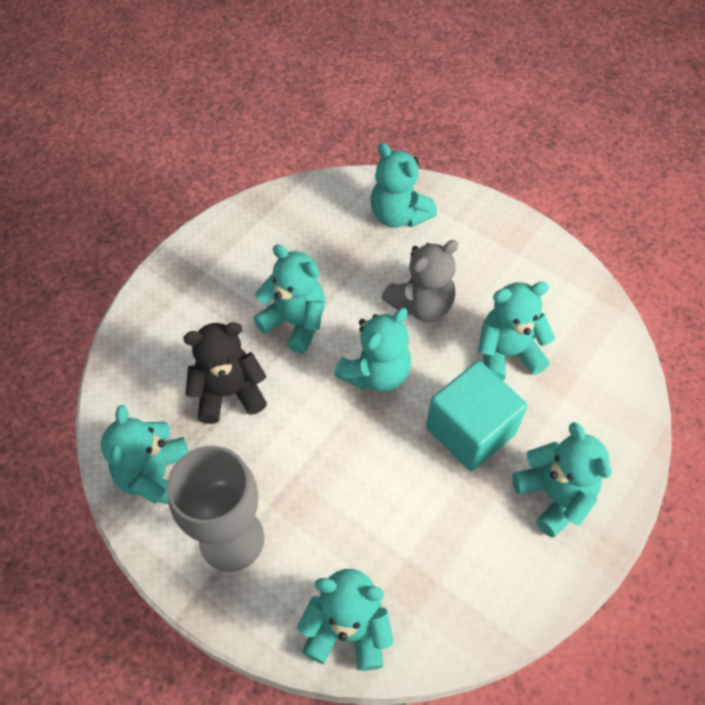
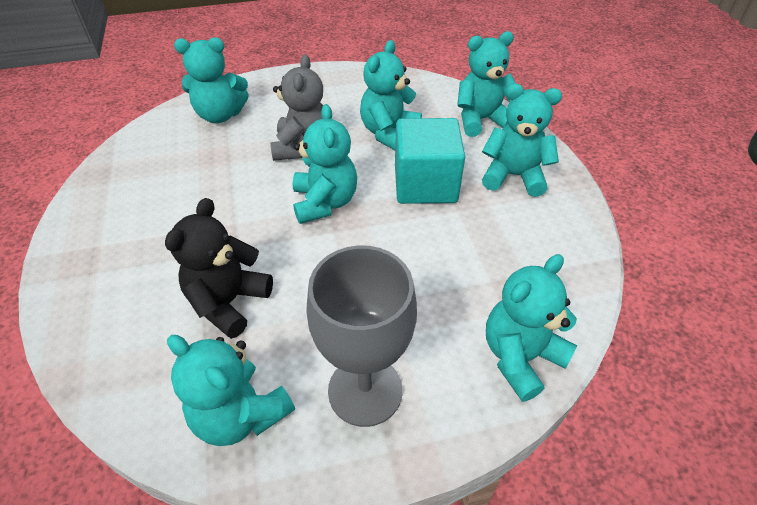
camera: 50 degrees left, 10 degrees down
turquoise teddy bear [253,244,325,354] -> turquoise teddy bear moved to [457,31,516,137]

